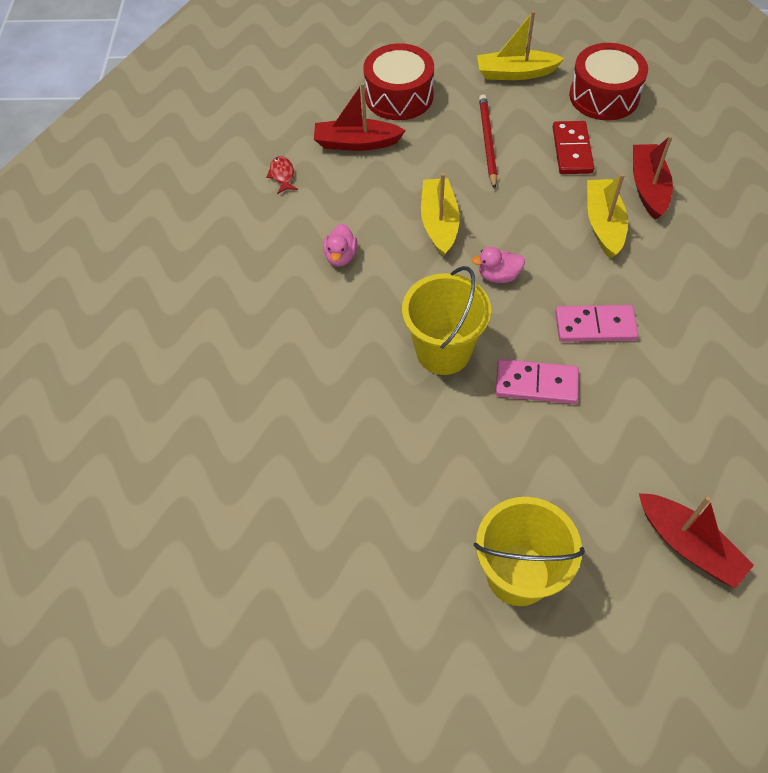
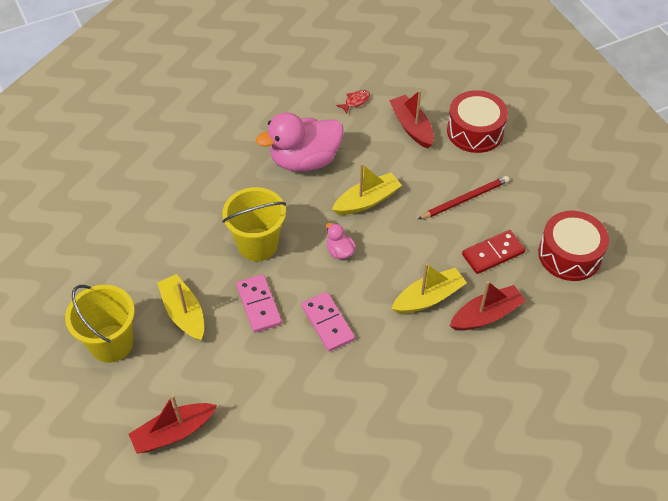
camera: 60 degrees right, 5 degrees down
pink duck [323,224,357,266] -> pink duck [256,112,344,172], size x2.29
yellow boat [477,11,565,80] -> yellow boat moved to [157,274,204,341]
red boat [639,493,754,589] -> red boat turned 45 degrees clockwise [129,395,217,454]

